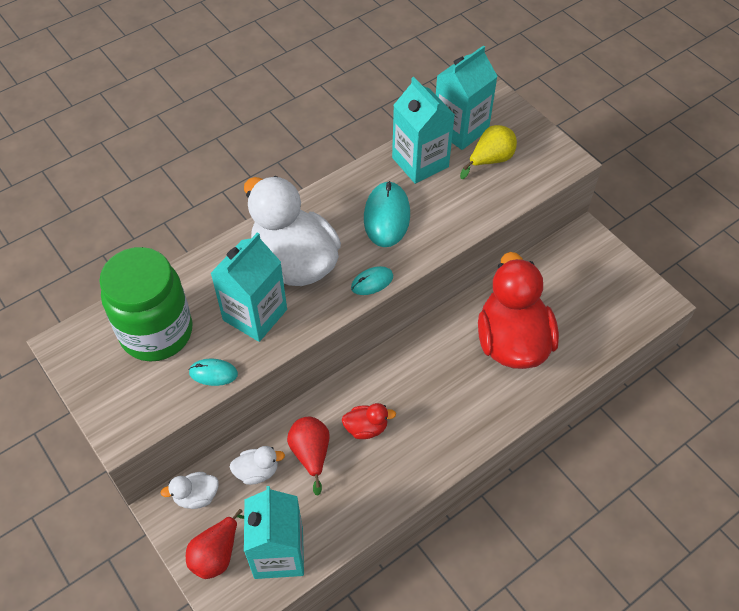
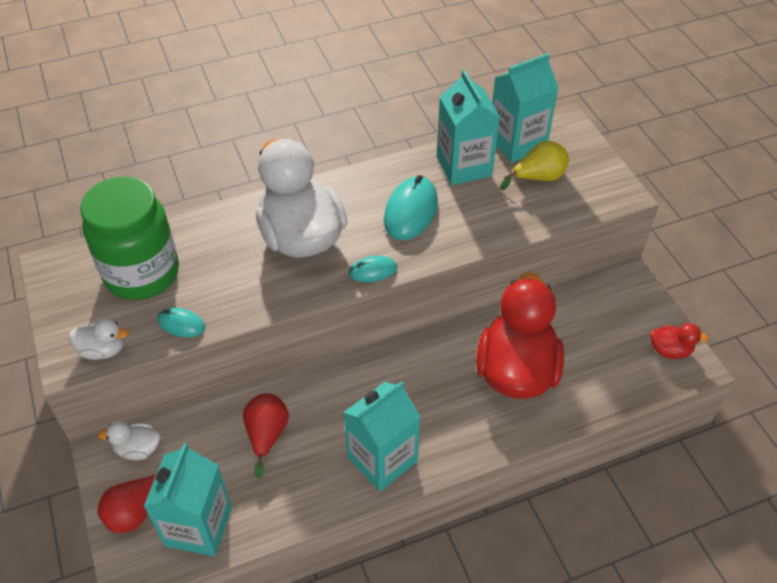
camera: 15 degrees right, 5 degrees down
turquoise carton [211,232,287,342] -> turquoise carton moved to [343,381,421,492]
white duck [230,446,285,485] -> white duck moved to [69,318,129,360]
red duck [342,403,396,439] -> red duck moved to [650,323,709,359]

